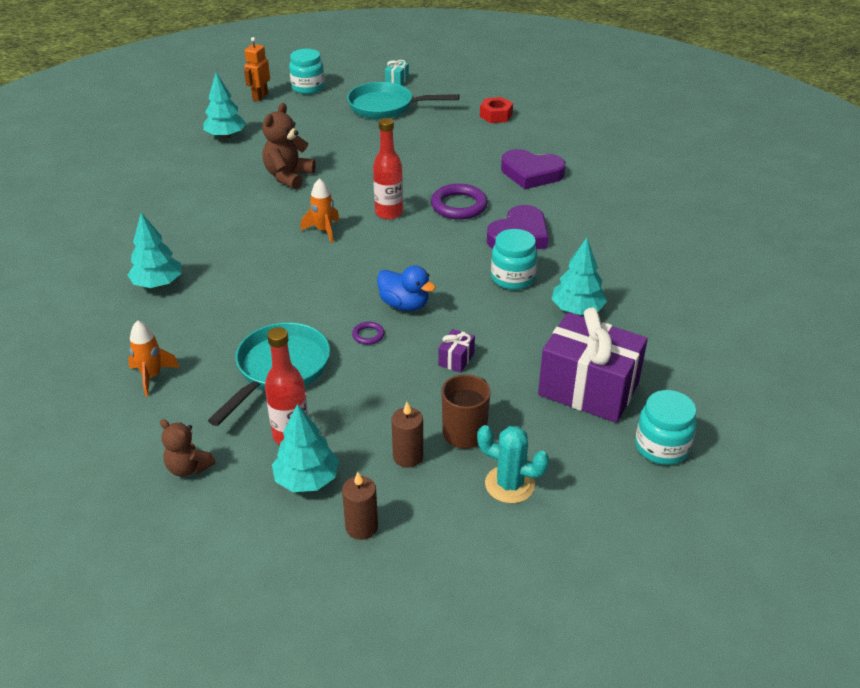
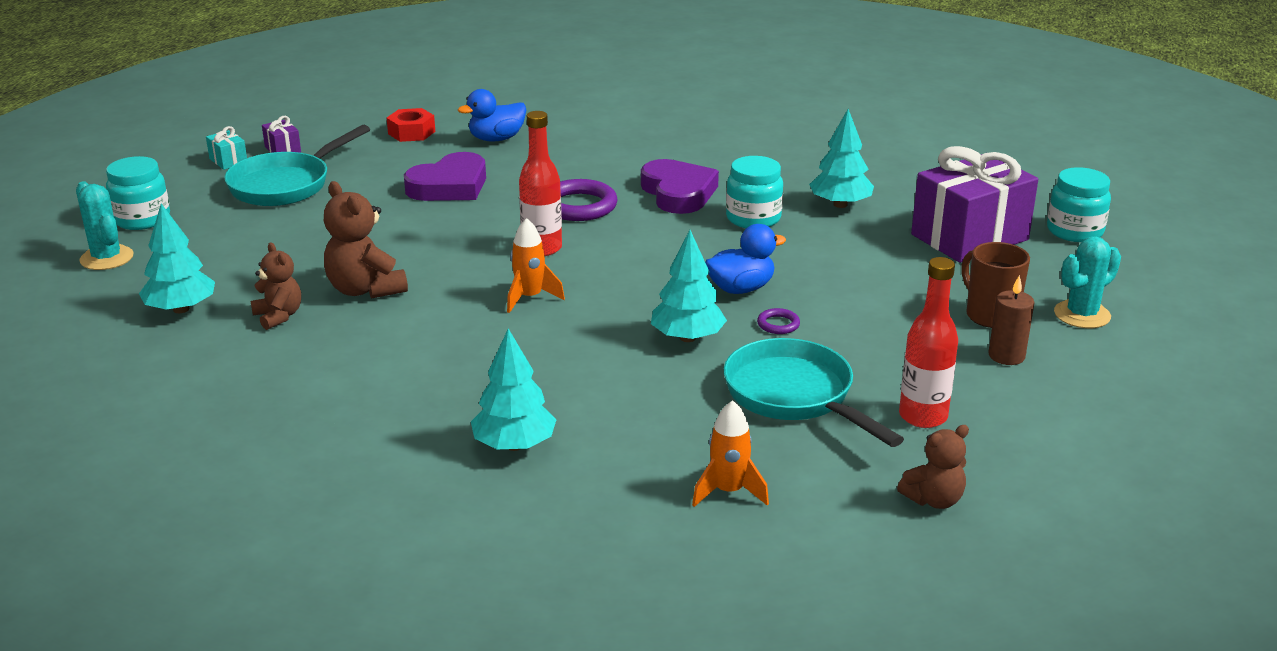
camera: 60 degrees left, 10 degrees down
orange robot [244,37,270,101] -> turquoise cactus [76,181,133,270]
turquoise tree [272,404,339,492] -> turquoise tree moved to [651,230,727,342]
brown candle [342,472,378,540] -> none
purple gift [438,329,475,373] -> purple gift moved to [262,116,301,153]
purple heart [501,149,566,189] -> purple heart moved to [404,152,486,201]
none -> brown teddy bear [251,242,301,330]
none -> blue duck [458,89,526,142]

